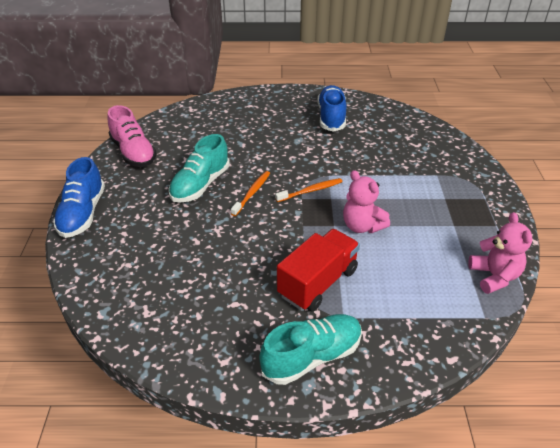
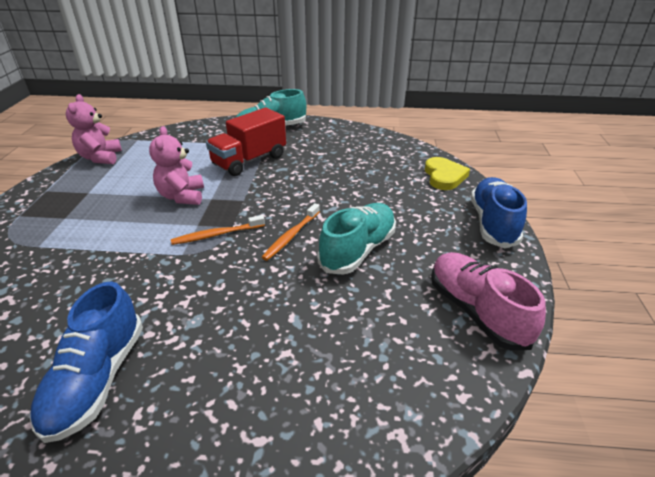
camera: 175 degrees left, 5 degrees down
pink teddy bear [343,170,390,233] -> pink teddy bear turned 150 degrees counterclockwise [149,126,204,205]
none -> yellow heart [425,157,470,190]

